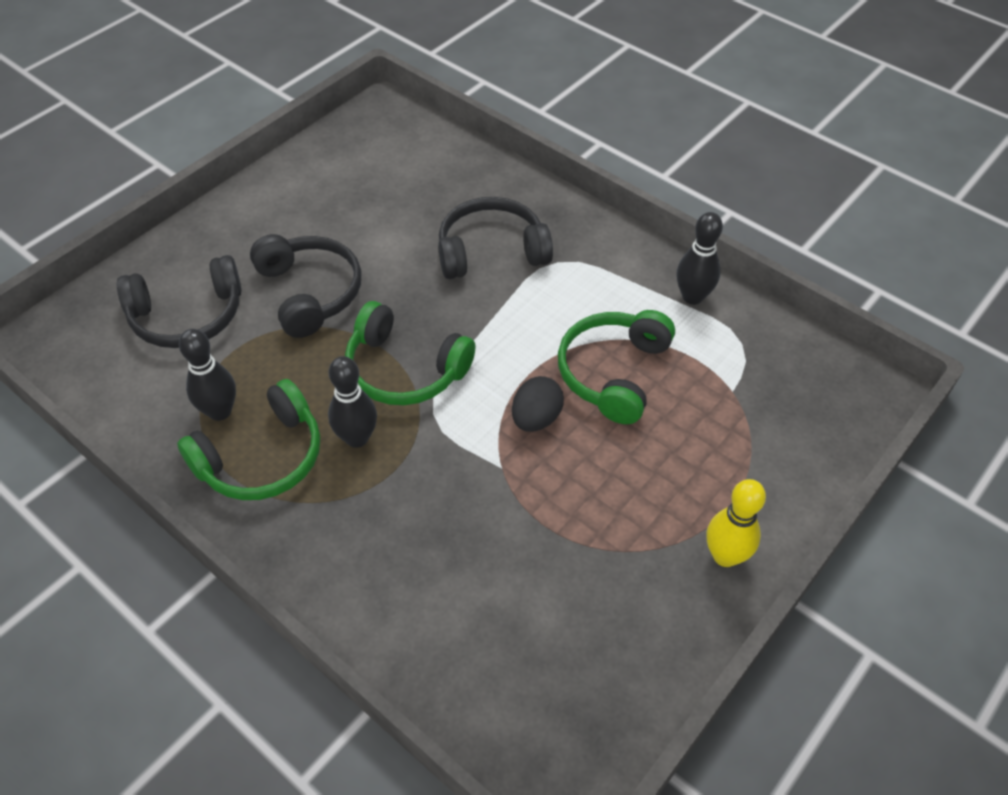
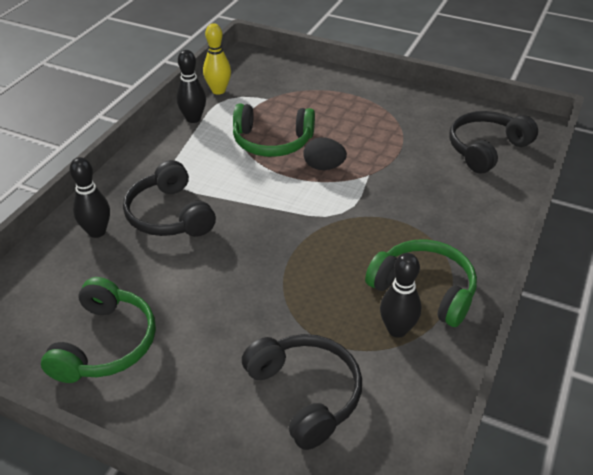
camera: 105 degrees left, 10 degrees down
black headphones [250,234,362,338] -> black headphones moved to [449,111,538,174]
black bowling pin [328,356,377,448] -> black bowling pin moved to [70,157,110,238]
green headphones [345,301,475,405] -> green headphones moved to [41,277,156,383]
yellow bowling pin [706,479,766,567] -> yellow bowling pin moved to [203,23,231,95]

